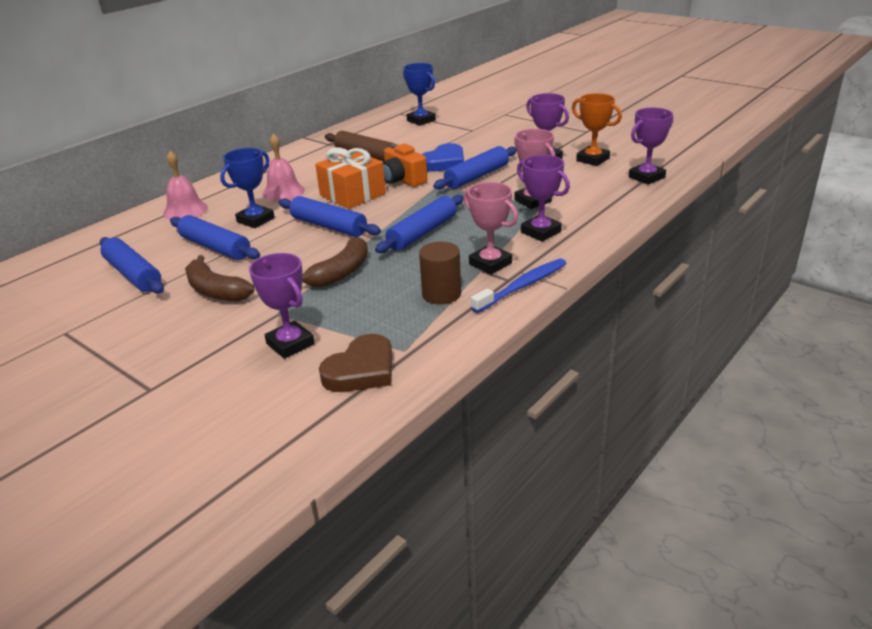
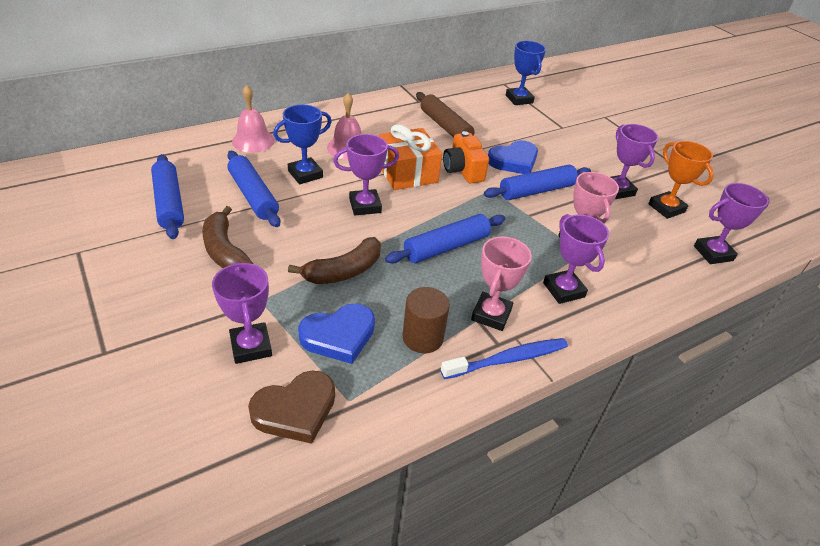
camera: 15 degrees right, 10 degrees up
blue rolling pin [278,196,381,237] -> purple trophy [333,134,399,215]
pink trophy [463,182,518,274] -> pink trophy turned 45 degrees clockwise [471,236,532,331]
none -> blue heart [298,303,375,364]

